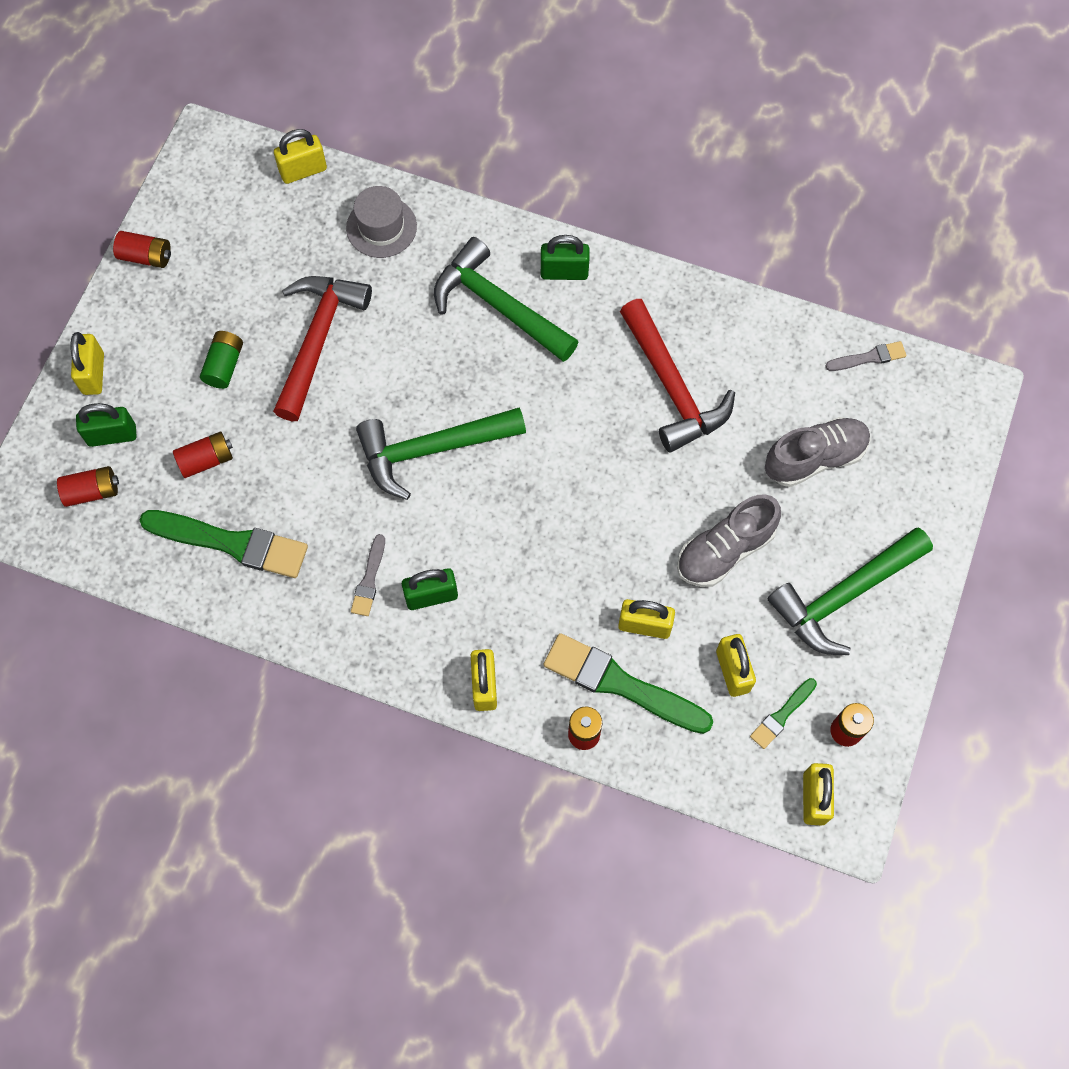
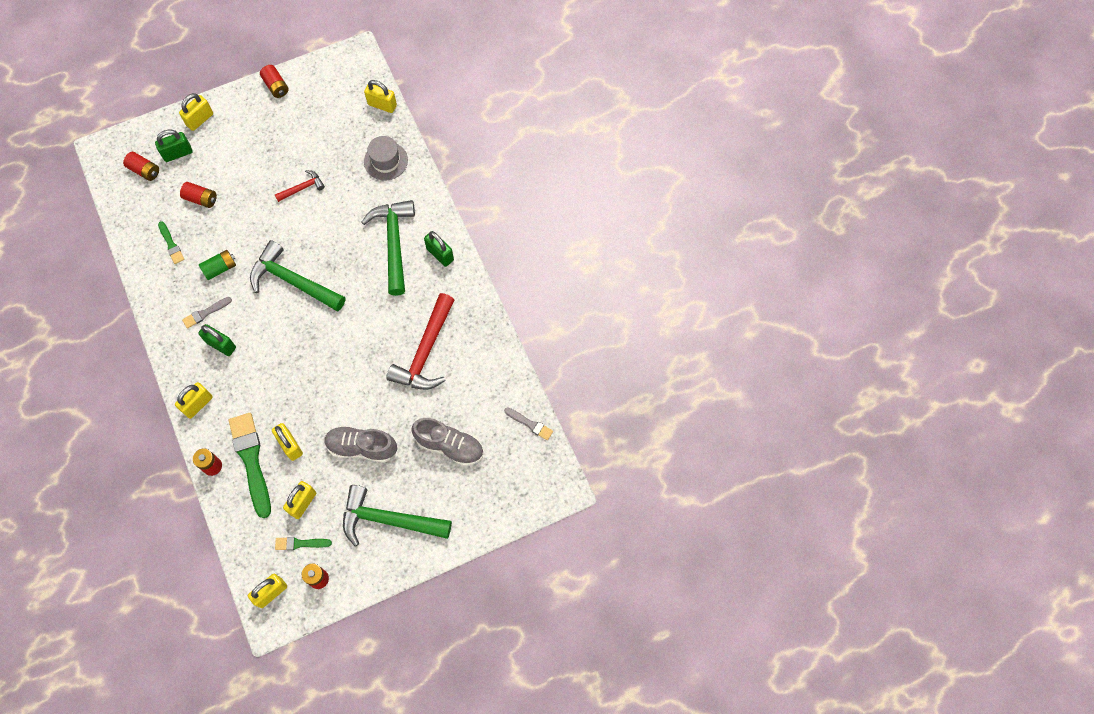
camera: 45 degrees right, 0 degrees up
green padlock [76,403,137,447] -> green padlock turned 60 degrees counterclockwise [155,130,192,162]
green brush [140,510,308,578] -> green brush [158,221,184,264], size x0.50
green battery [200,331,243,389] -> green battery moved to [199,250,236,280]
red hammer [273,276,372,421] -> red hammer [275,170,325,202], size x0.50

